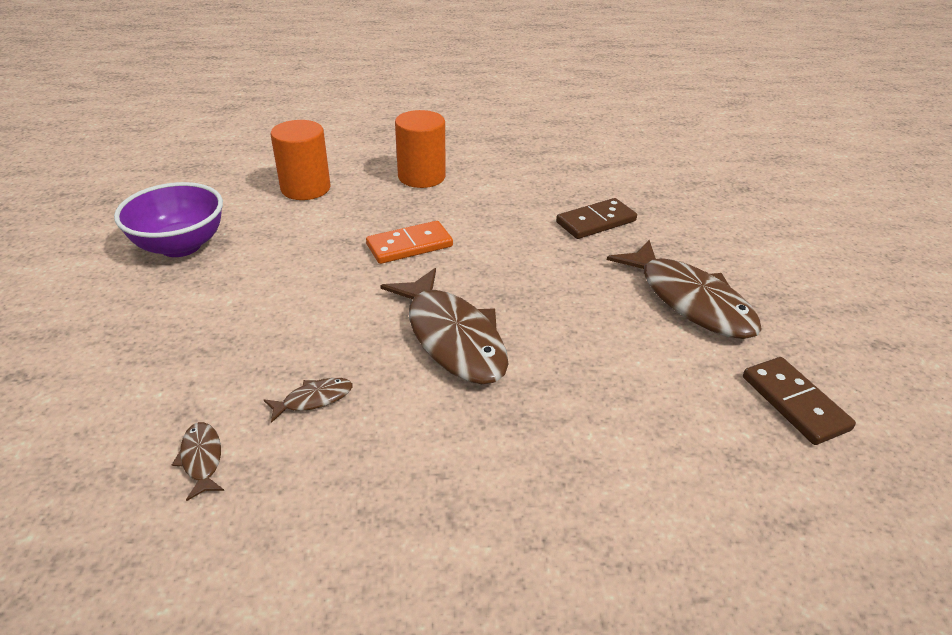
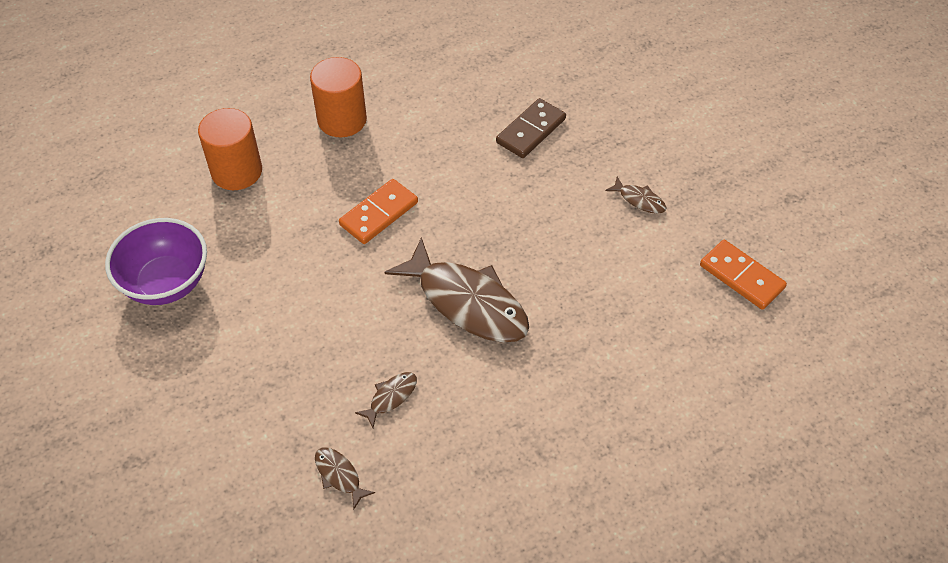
camera: 20 degrees left, 15 degrees up
brown fish [607,240,762,339] -> brown fish [605,177,667,214], size x0.43
brown domino [743,357,856,445] -> orange domino [700,240,787,310]

